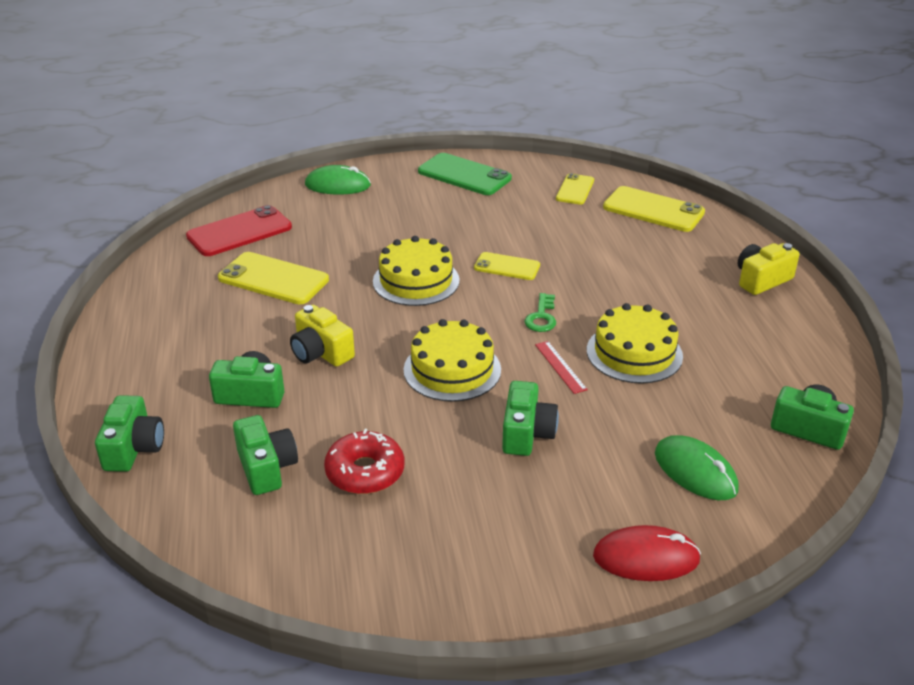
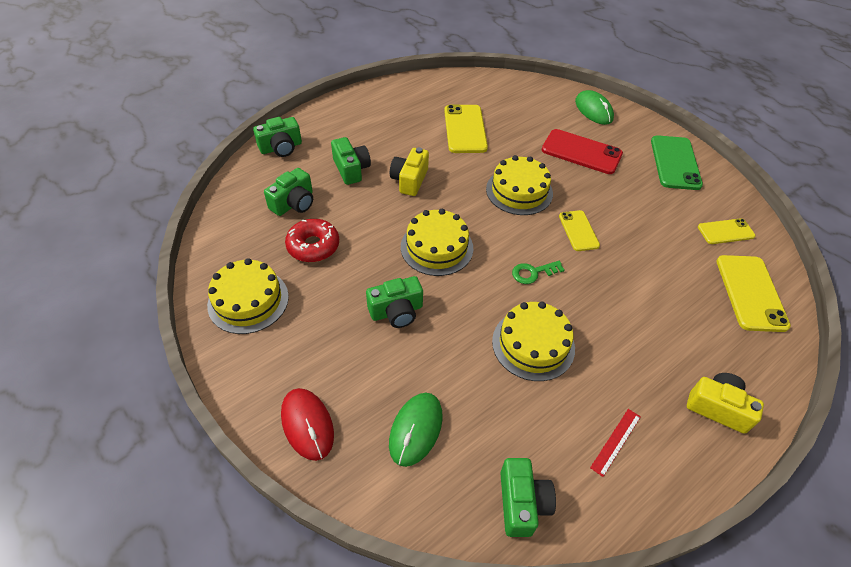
camera: 60 degrees right, 15 degrees up
red phone [186,205,292,256] -> red phone moved to [542,129,623,174]
red ruler [535,341,588,394] -> red ruler moved to [590,409,641,477]
none -> yellow cake [207,258,289,334]

